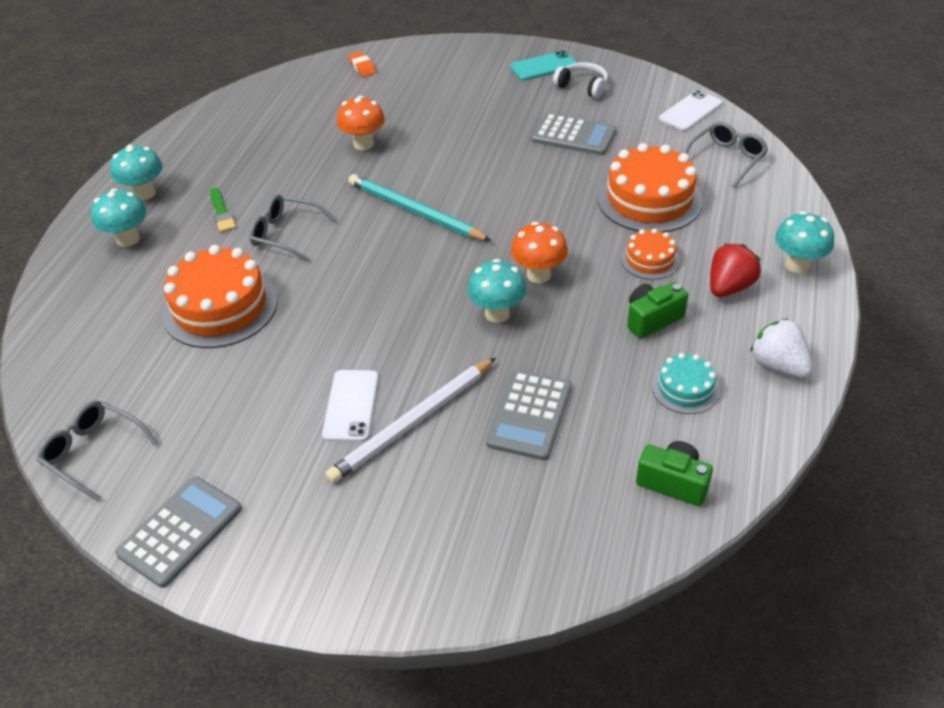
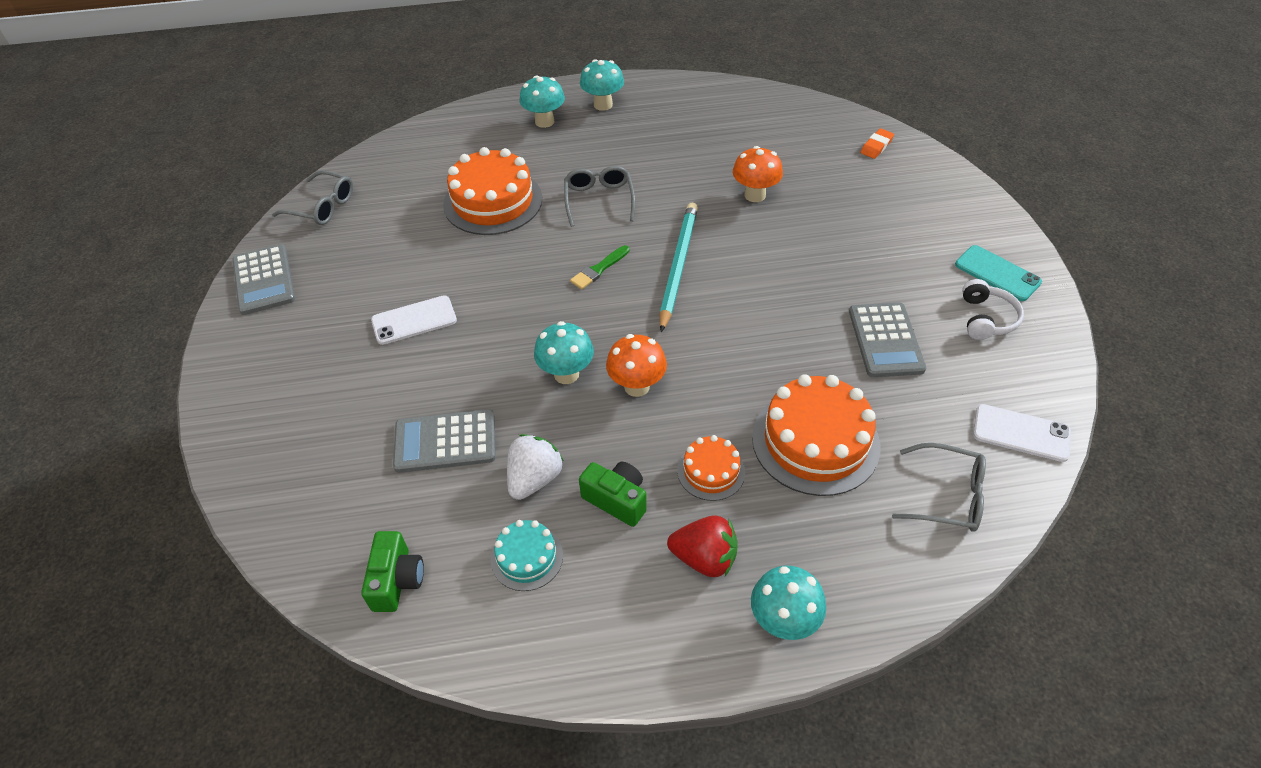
camera: 65 degrees right, 5 degrees up
grey glasses [37,401,158,501] -> grey glasses turned 105 degrees clockwise [272,170,353,225]
grey calculator [115,476,242,588] -> grey calculator turned 60 degrees clockwise [232,244,295,315]
green brush [210,188,236,232] -> green brush moved to [570,245,630,289]
white pencil [325,357,496,483] -> none
white strawberry [750,318,813,378] -> white strawberry moved to [507,434,564,500]

